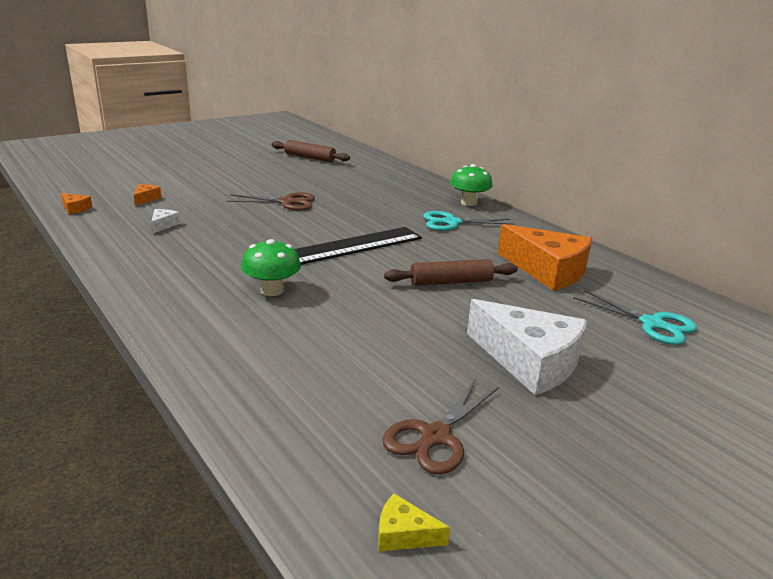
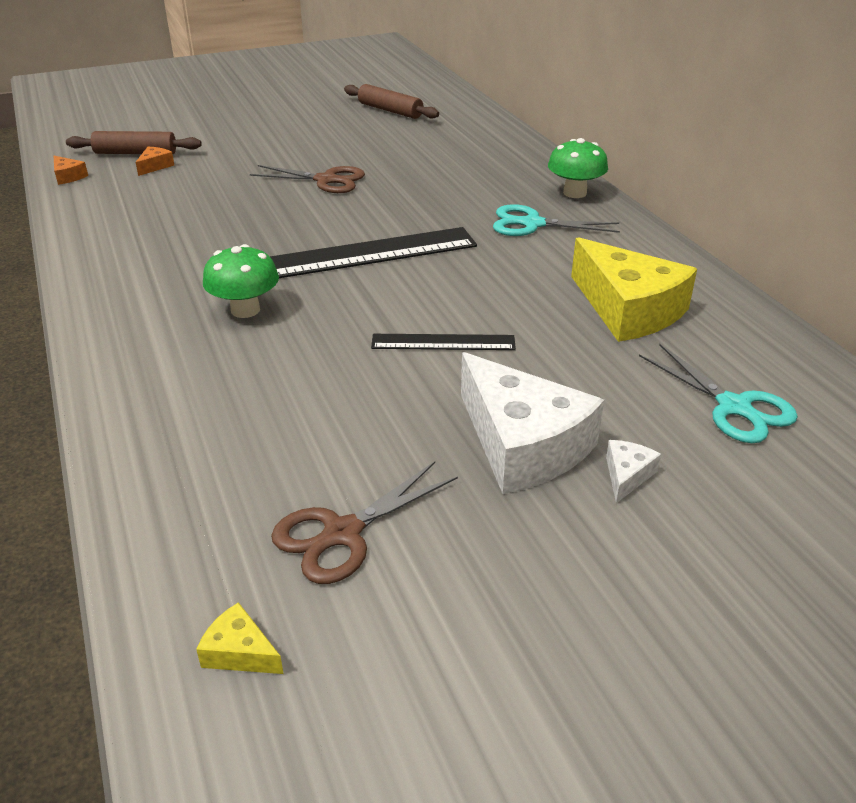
camera: 15 degrees right, 10 degrees up
white cheese [151,209,181,233] -> white cheese moved to [606,440,661,503]
brown rolling pin [384,259,518,286] -> brown rolling pin moved to [66,131,202,154]
orange cheese [498,224,592,291] -> yellow cheese [571,237,697,342]
none -> black ruler [371,334,516,350]

